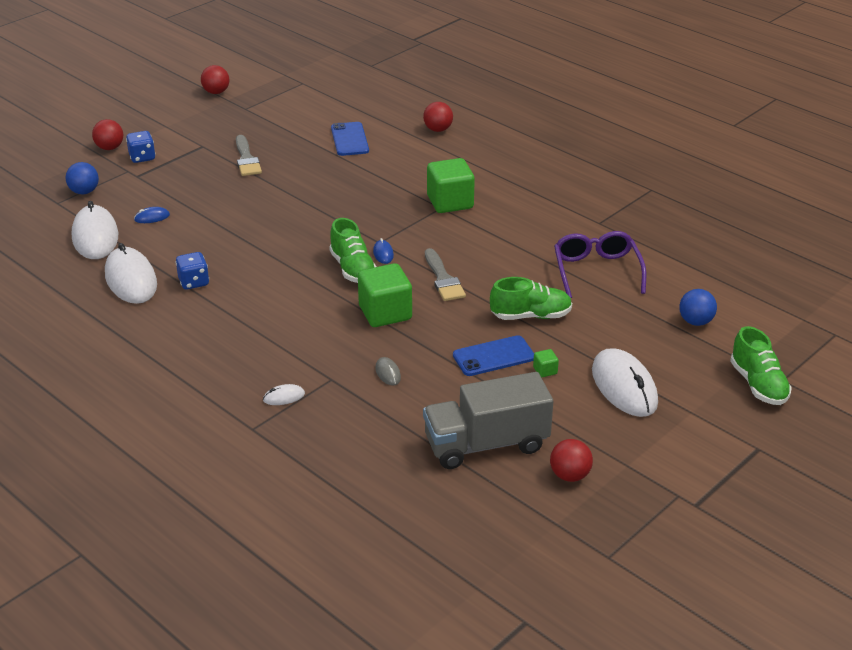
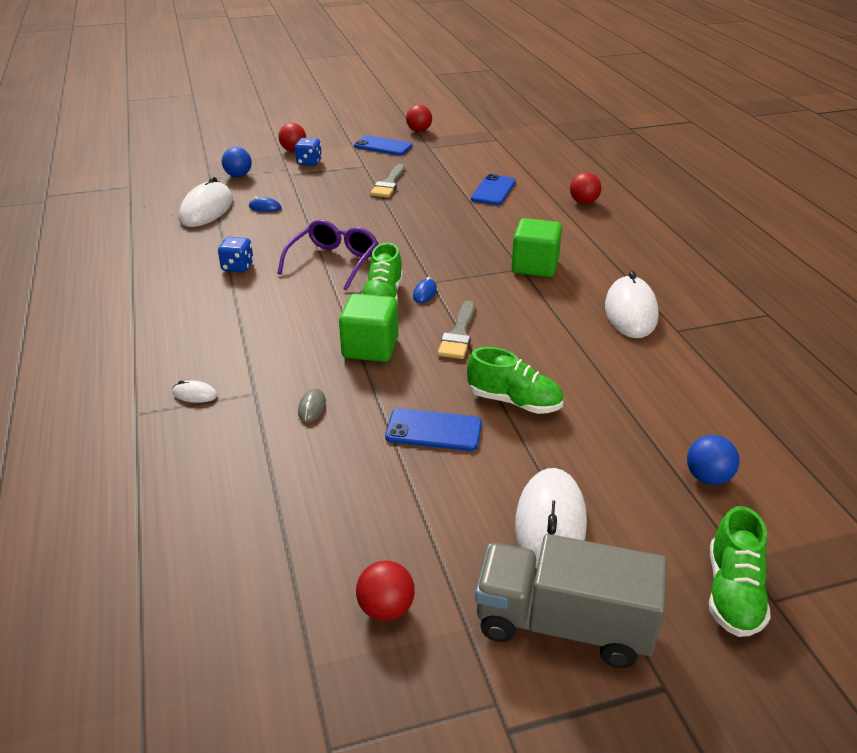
camera: 30 degrees right, 0 degrees up
white mouse [105,243,157,304] -> white mouse moved to [605,271,659,338]
grey truck [423,372,553,469] -> grey truck moved to [475,534,667,668]
green cube [533,349,559,378] -> none
purple glasses [554,231,646,298] -> purple glasses moved to [277,219,378,290]
none -> blue phone [354,135,412,155]

